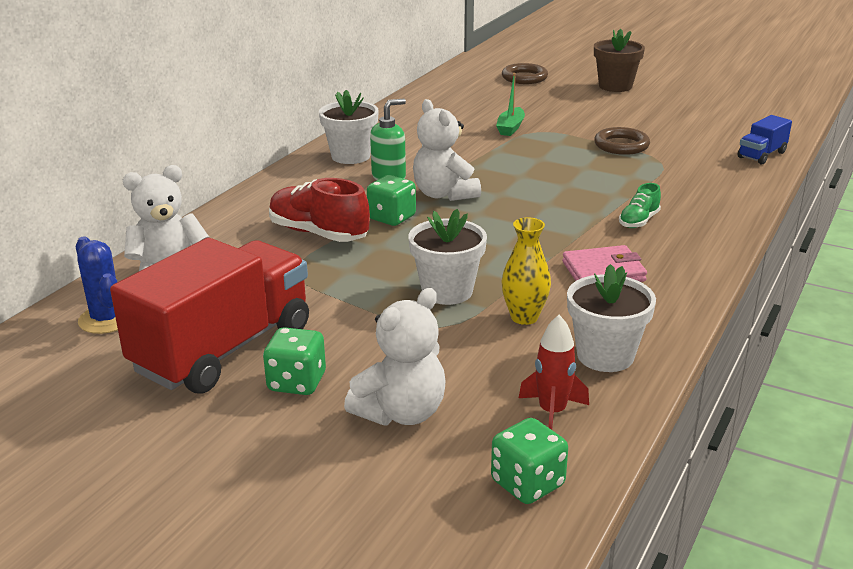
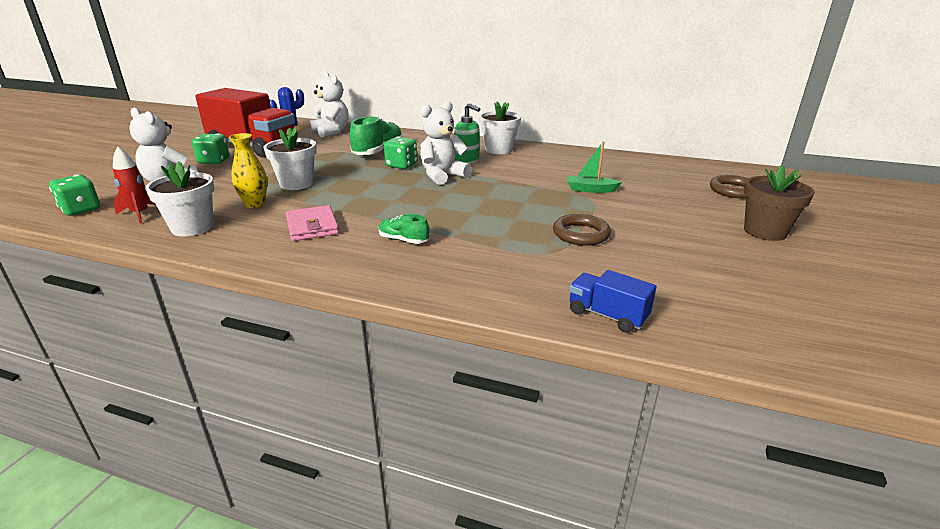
camera: 80 degrees right, 0 degrees up
red shoe [269,178,370,242] -> green shoe [350,116,403,155]

